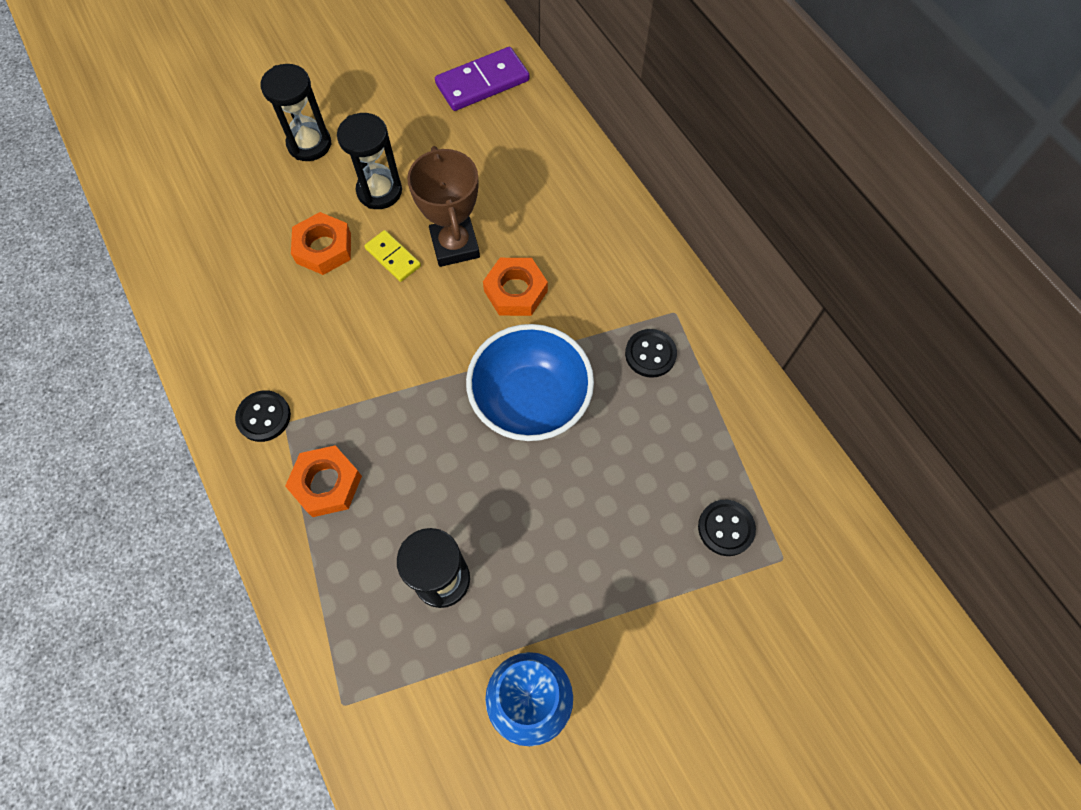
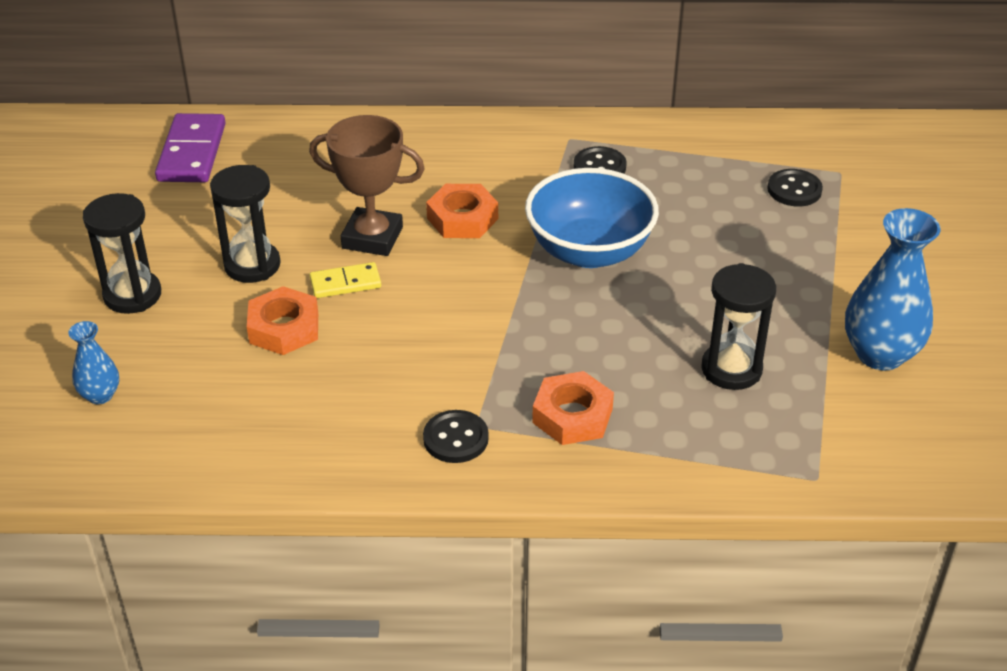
camera: 60 degrees left, 25 degrees down
none -> blue vase [68,321,119,404]

